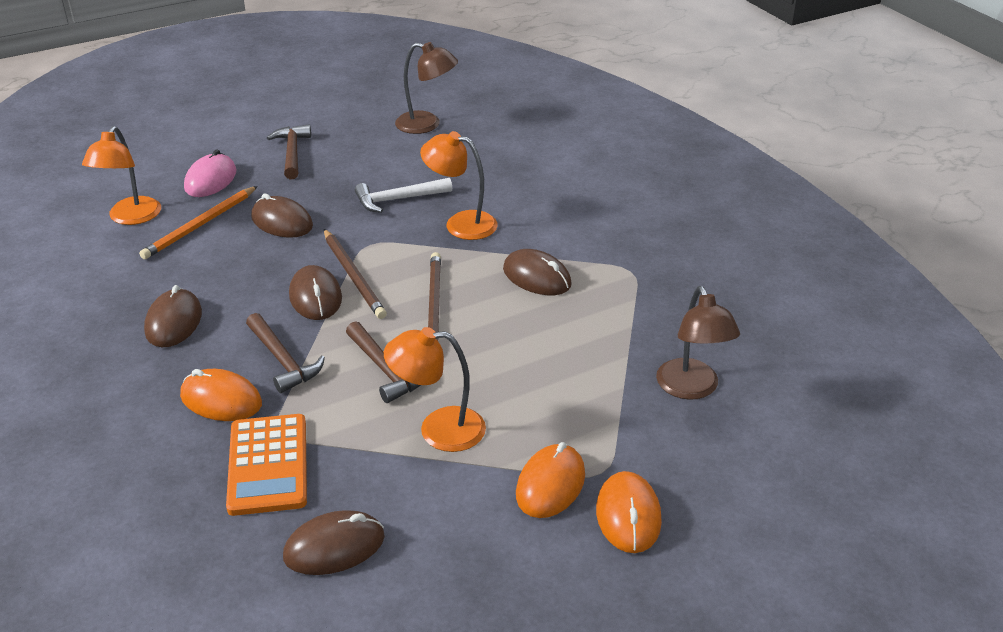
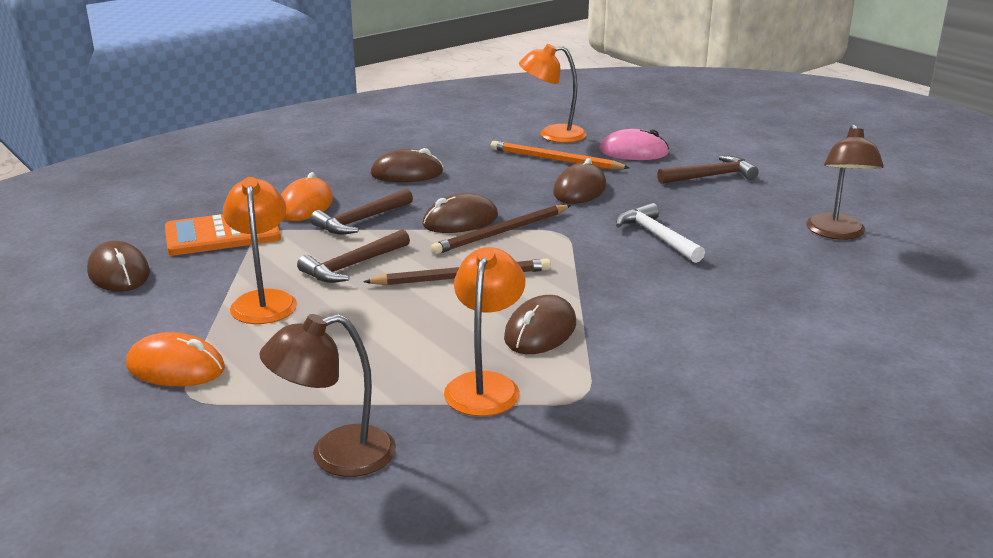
camera: 80 degrees right, 10 degrees down
orange lamp [420,131,498,240] -> orange lamp moved to [444,247,525,416]
orange mouse [596,471,662,553] -> none

